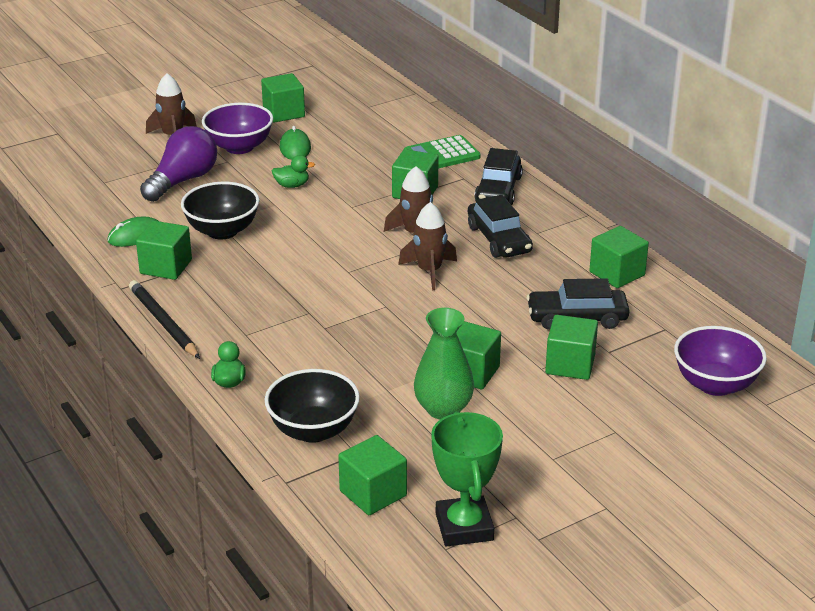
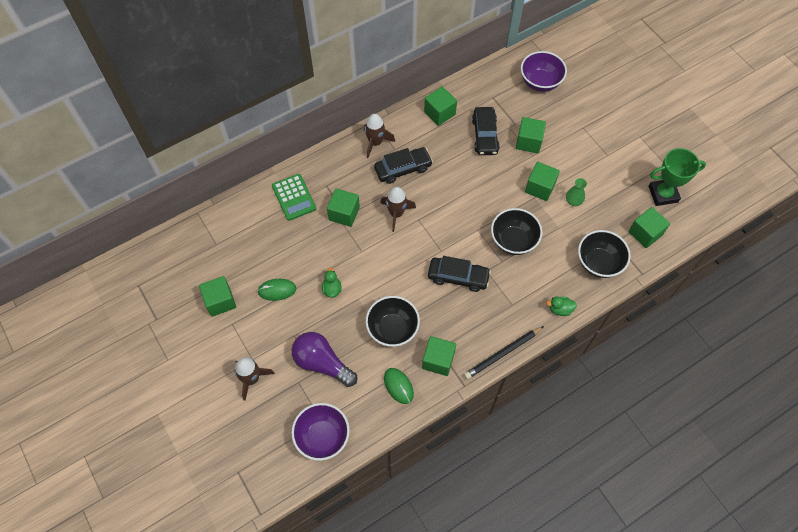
camera: 90 degrees left, 30 degrees up
purple bowl [202,103,273,154] -> purple bowl moved to [291,403,350,461]
brown rocket [398,202,457,290] -> brown rocket moved to [364,114,395,158]
green vase [414,308,474,419] -> green vase [566,178,587,206], size x0.59
black car [474,148,523,205] -> black car moved to [428,256,491,292]
none -> black bowl [491,208,542,255]

